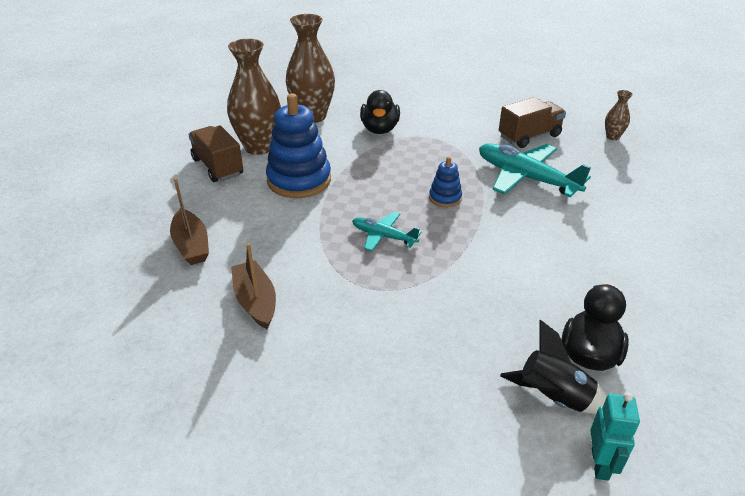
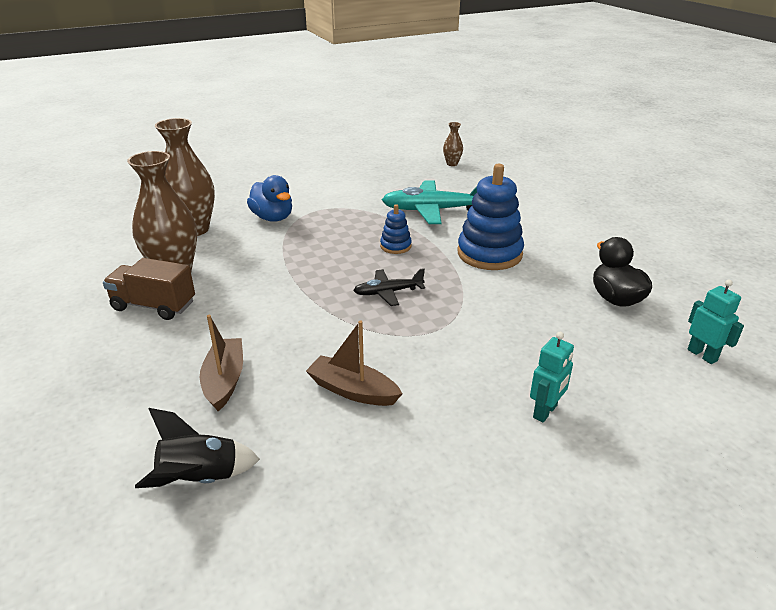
camera: 40 degrees left, 5 degrees down
brown boat [170,178,209,265] -> brown boat turned 120 degrees counterclockwise [200,315,243,411]
blue stacking toy [266,94,331,198] -> blue stacking toy moved to [457,164,524,270]
turquoise plane [352,212,421,251] -> black plane [353,268,425,306]
black duck [360,90,400,134] -> blue duck [247,175,292,222]
brown truck [499,97,566,148] -> none
black rocket [500,320,607,414] -> black rocket moved to [135,408,260,488]
none -> turquoise robot [530,332,574,422]

